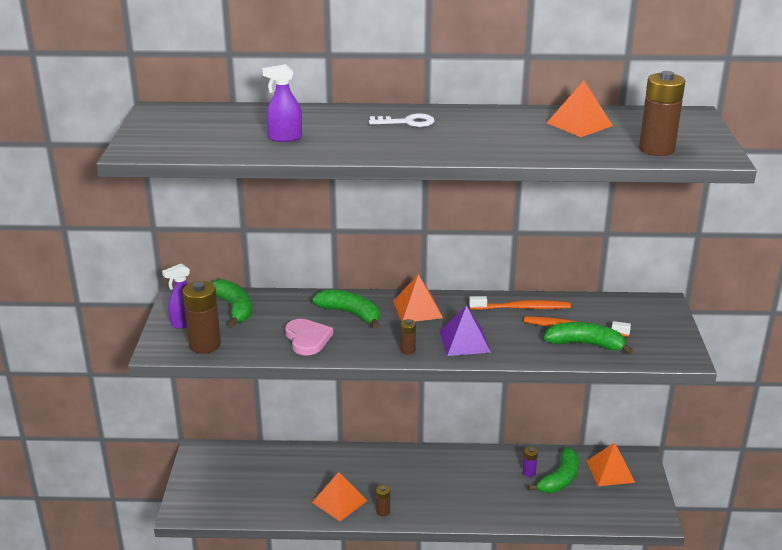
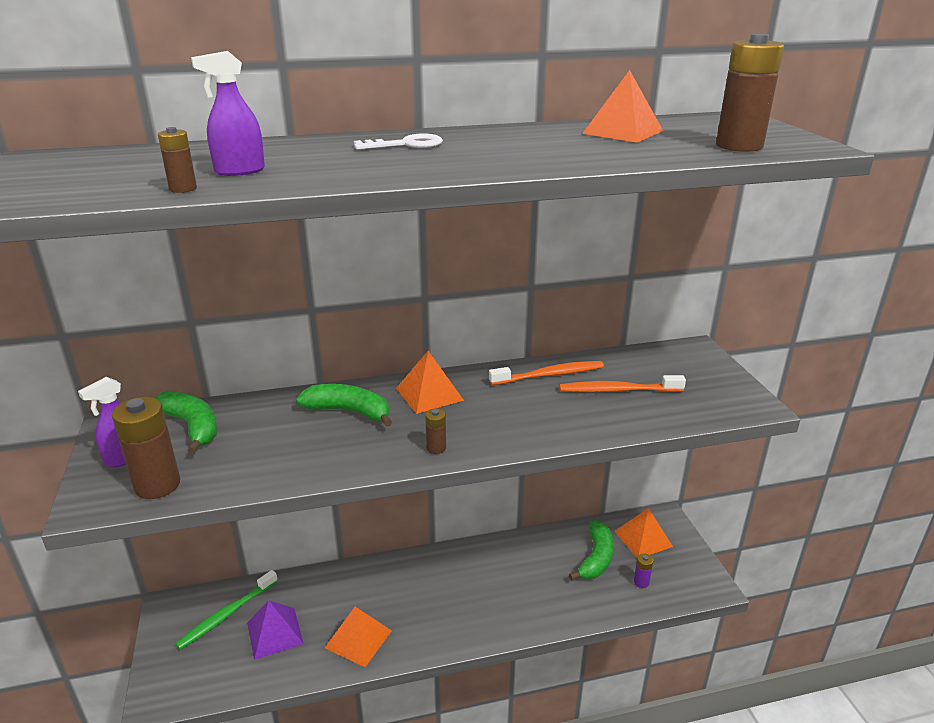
camera: 15 degrees left, 0 degrees up
pink heart [285,319,333,356] -> none
brown battery [376,485,390,516] -> brown battery moved to [158,127,197,193]
purple pyramid [440,305,491,356] -> purple pyramid moved to [247,600,304,660]
purple battery [523,447,538,477] -> purple battery moved to [634,553,653,588]
green banana [544,322,633,355] -> none
none -> green toothbrush [175,570,278,650]

